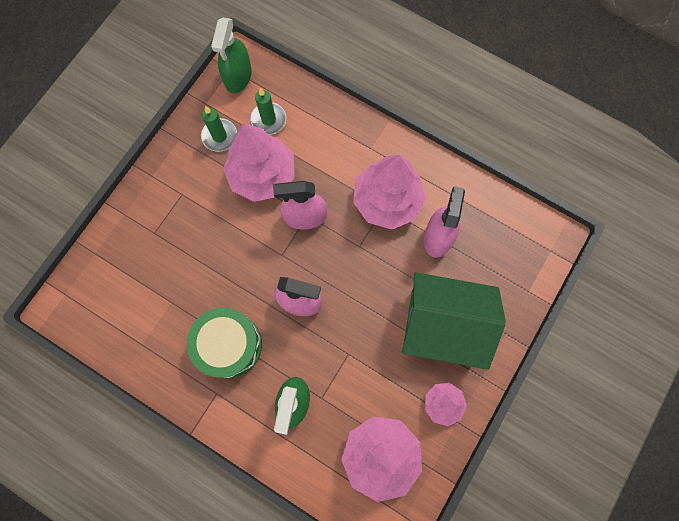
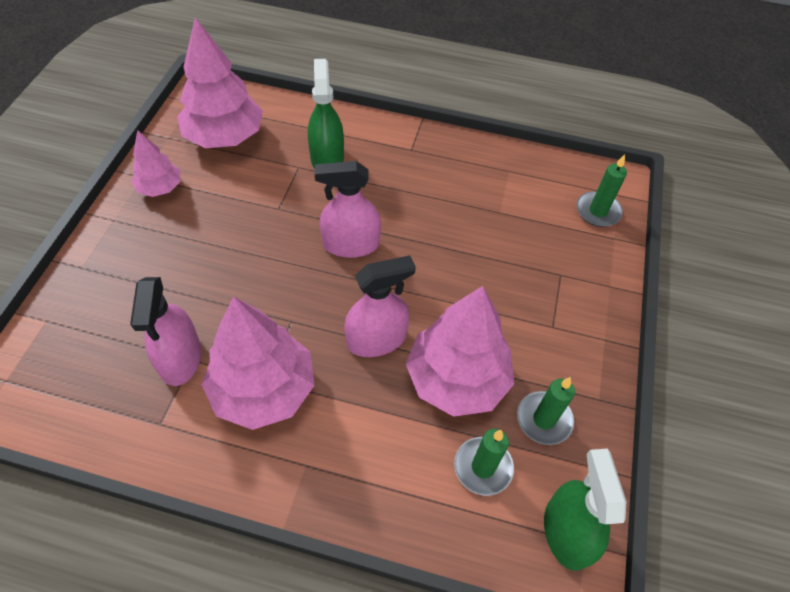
camera: 160 degrees right, 20 degrees down
green drum [187,308,262,378] -> none
green house [402,272,506,370] -> none
none -> green candle [577,154,627,227]

